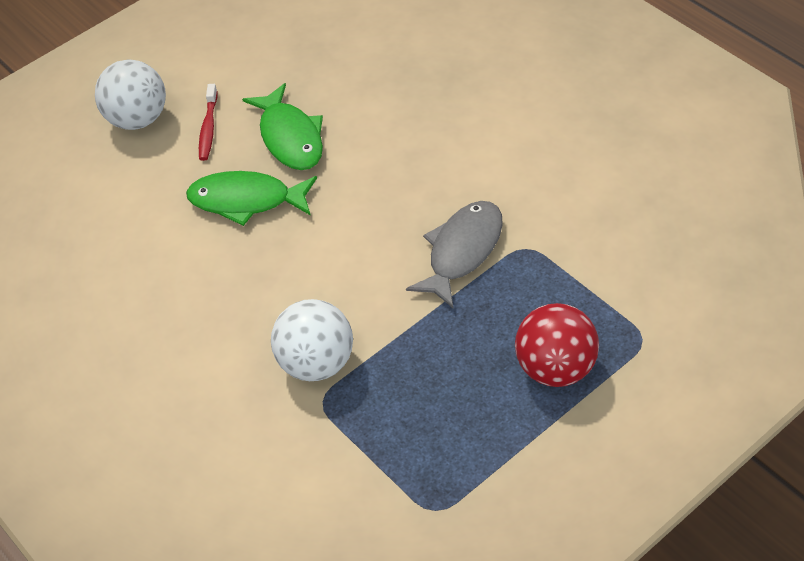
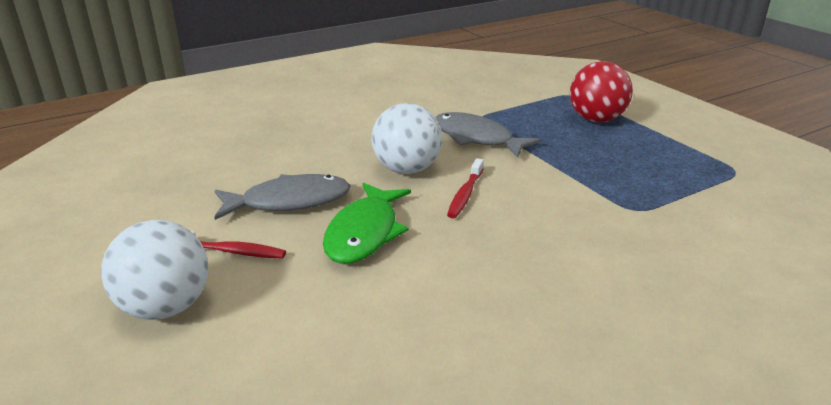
camera: 85 degrees left, 20 degrees down
green fish [242,83,323,170] -> grey fish [214,174,351,220]
white ball [271,299,353,381] -> white ball moved to [372,103,442,174]
none -> red toothbrush [447,158,484,218]

